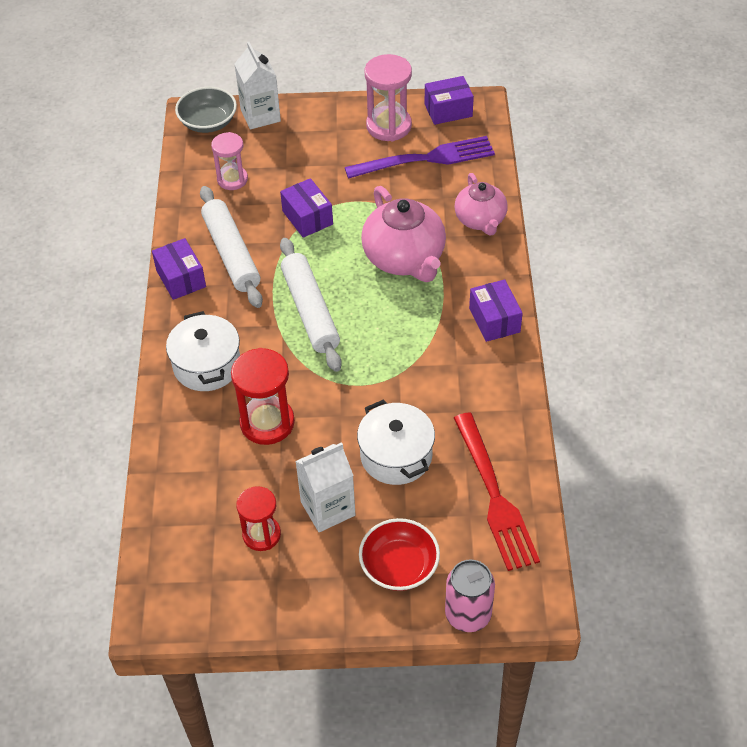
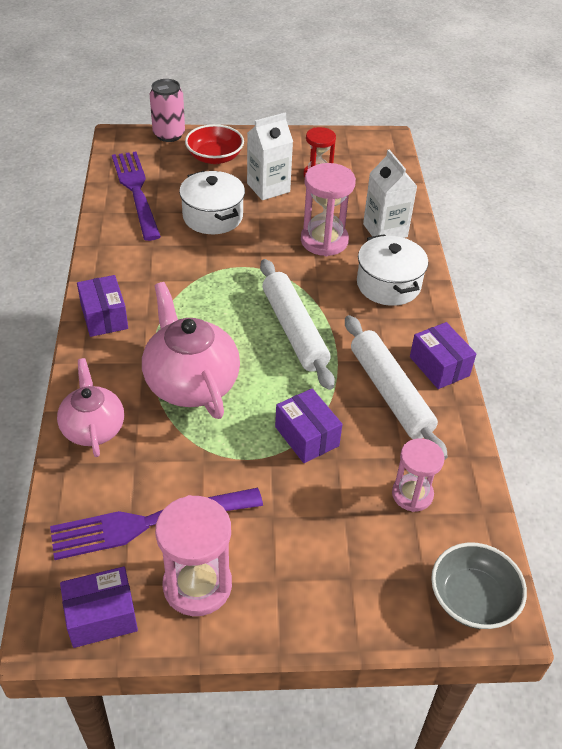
camera: 175 degrees right, 5 degrees down
red hourglass [231,348,295,445] -> pink hourglass [301,163,356,256]
white carton [235,42,281,129] -> white carton moved to [363,149,418,238]
red fork [454,413,540,571] -> purple fork [112,151,161,241]

